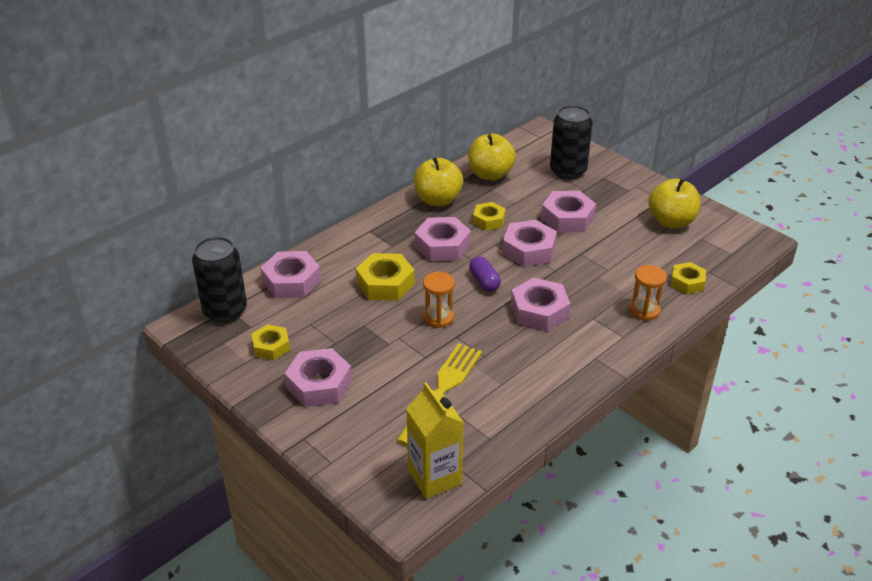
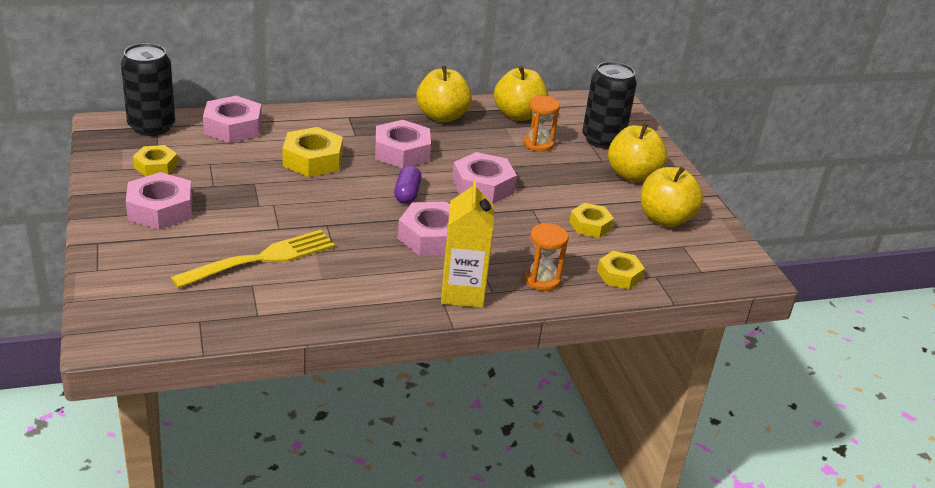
camera: 25 degrees right, 5 degrees down
yellow carton [406,382,464,499] -> yellow carton moved to [441,179,494,308]
orange hourglass [423,272,455,328] -> orange hourglass moved to [524,96,560,152]
yellow nut [473,202,506,230] -> yellow nut moved to [570,203,614,238]
pink nut [541,191,596,233] -> none
none -> yellow apple [608,123,667,182]

